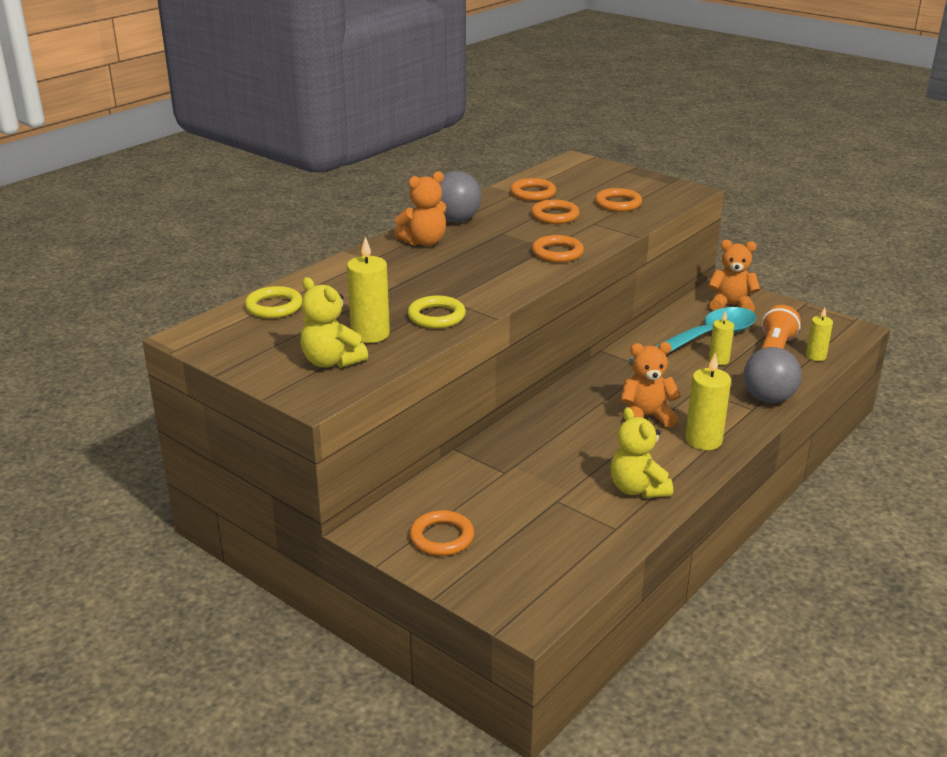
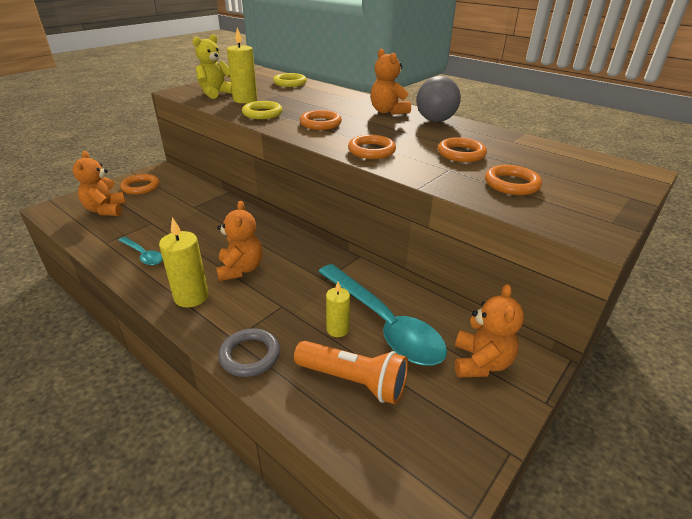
camera: 90 degrees right, 5 degrees up
orange ring [510,178,556,201] -> orange ring moved to [299,110,342,130]
yellow teddy bear [611,407,673,498] -> turquoise spoon [118,237,163,265]
grey ball [744,347,802,403] -> grey ring [218,328,280,377]
yellow candle [806,308,833,361] -> none
none -> orange teddy bear [72,151,126,216]

